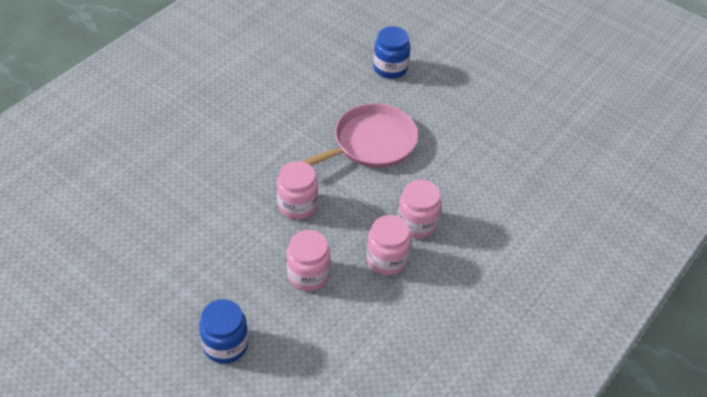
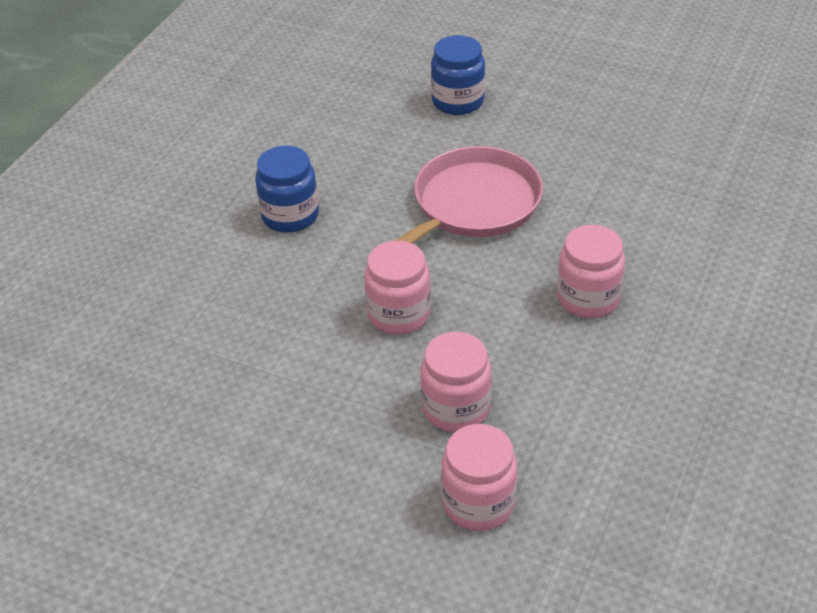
camera: 10 degrees left, 5 degrees down
blue jar [199,299,248,364] -> blue jar moved to [255,146,319,233]
pink jar [366,215,411,275] -> pink jar moved to [441,424,517,531]

